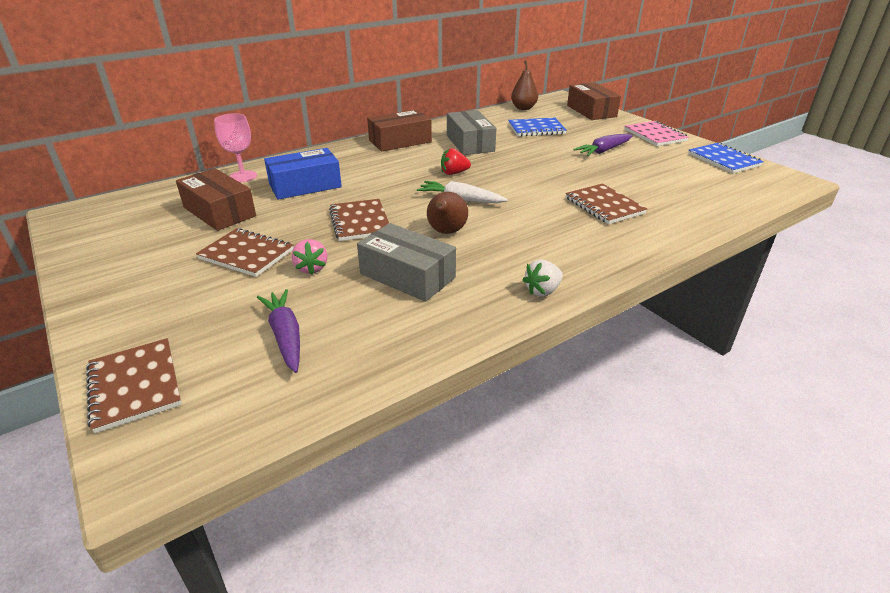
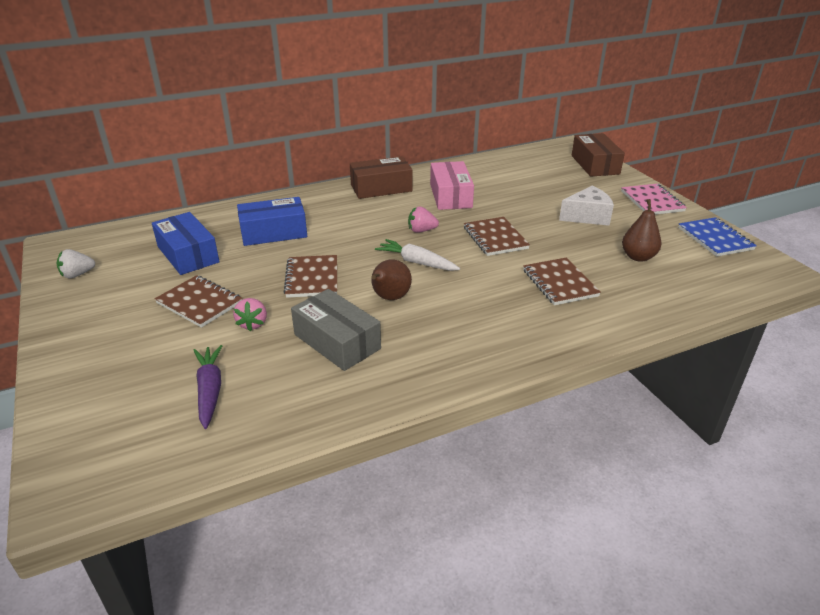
camera: 10 degrees right, 0 degrees up
brown notebook [86,338,182,433] -> brown notebook moved to [464,217,530,256]
brown box [176,168,256,231] -> blue box [152,212,220,275]
pink goblet [214,113,257,182] -> none
red strawberry [441,148,471,175] -> pink strawberry [408,207,439,233]
grey box [447,110,496,155] -> pink box [430,161,474,210]
blue notebook [508,118,567,137] -> none
brown pear [511,60,538,110] -> brown pear moved to [622,199,662,262]
white strawberry [523,260,563,296] -> white strawberry moved to [57,249,95,278]
purple carrot [573,134,633,156] -> white cheese [559,186,614,226]

